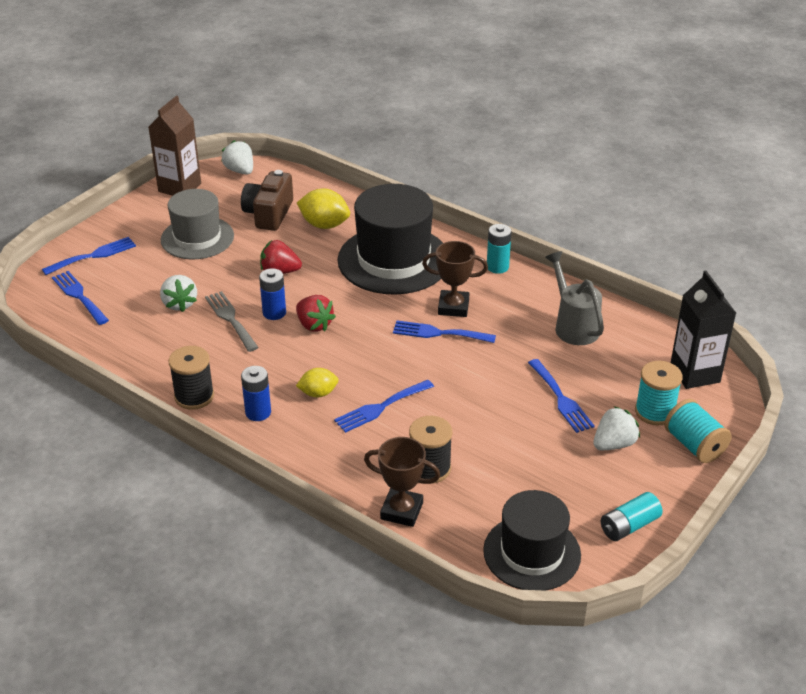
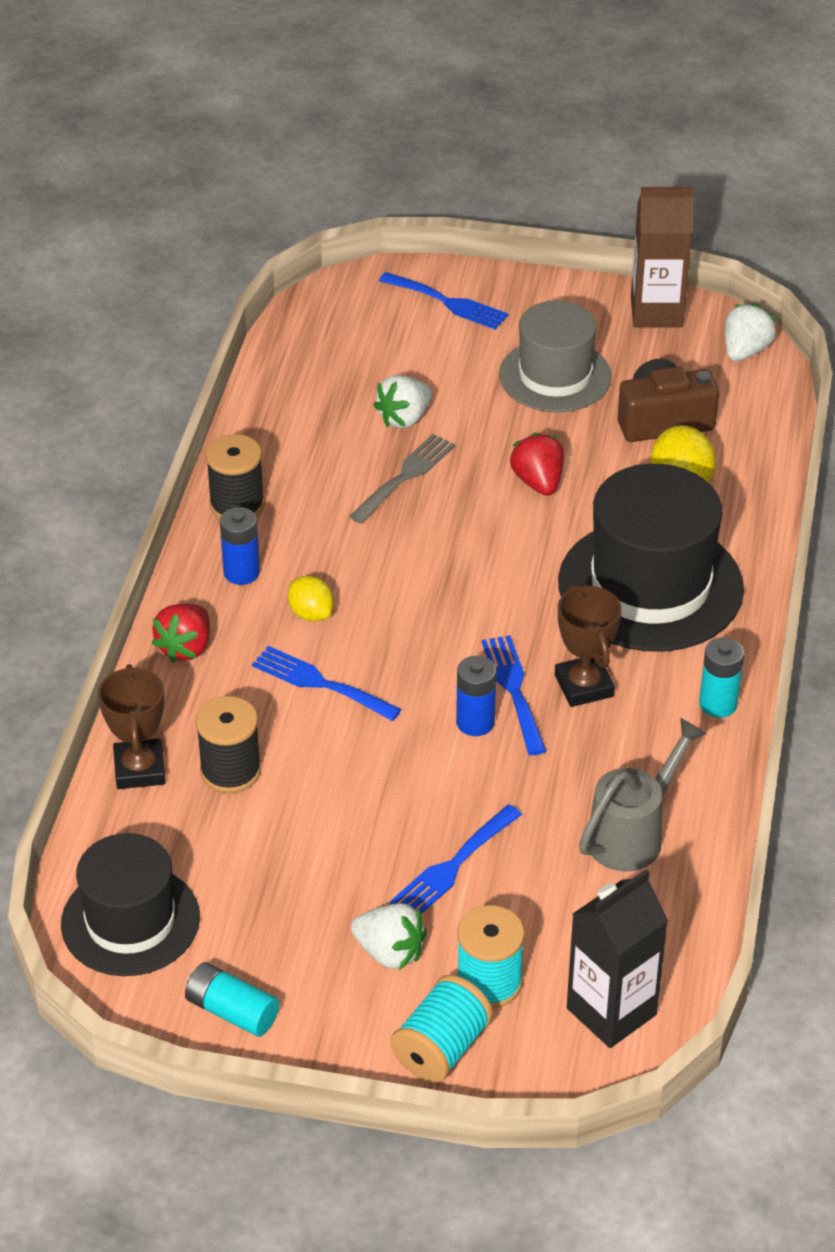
camera: 65 degrees right, 5 degrees up
blue fork [52,271,109,325] -> none
blue battery [259,268,286,320] -> blue battery moved to [456,656,496,736]
red strawberry [296,295,336,332] -> red strawberry moved to [152,603,210,663]

